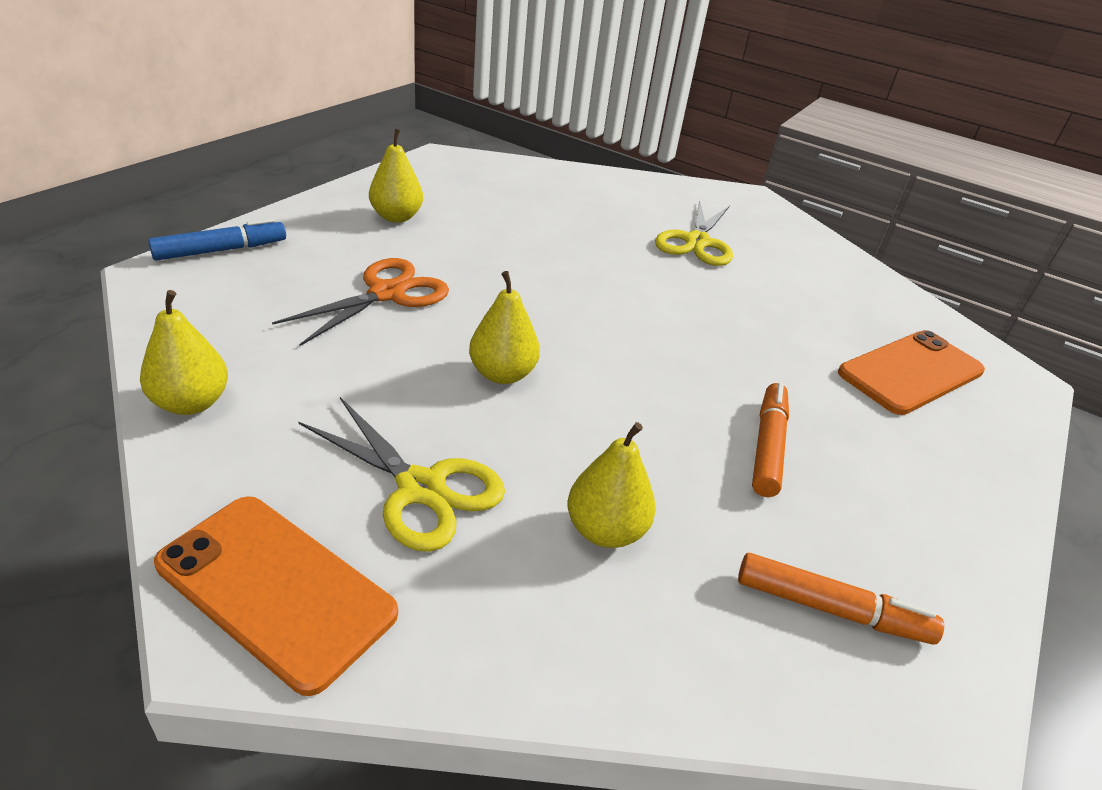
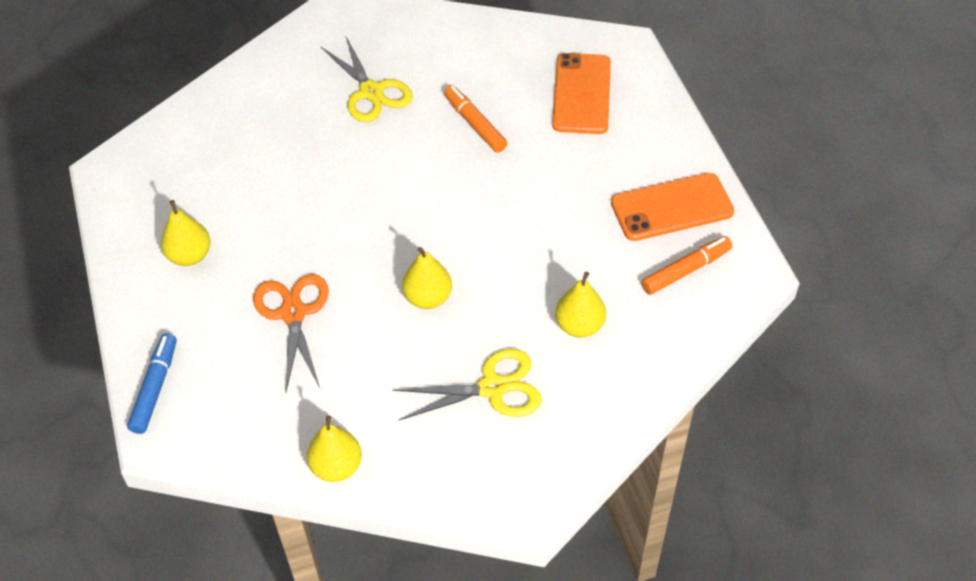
camera: 45 degrees left, 15 degrees up
orange phone [154,496,398,696] -> orange phone moved to [611,173,734,241]
orange marker [752,383,789,497] -> orange marker moved to [444,85,507,152]

